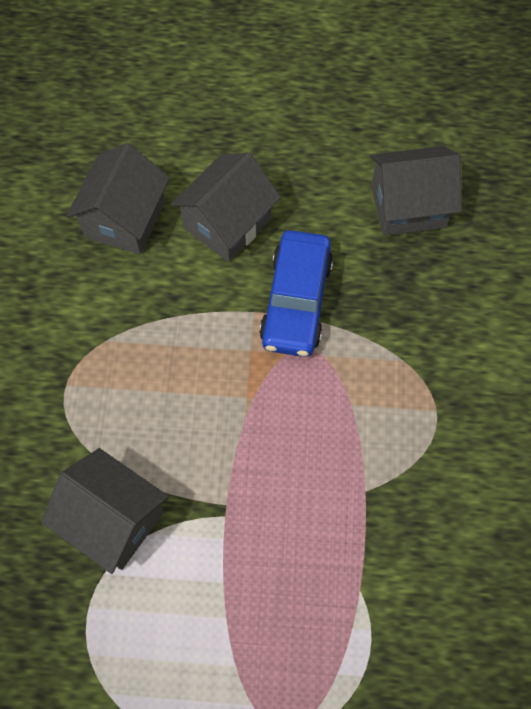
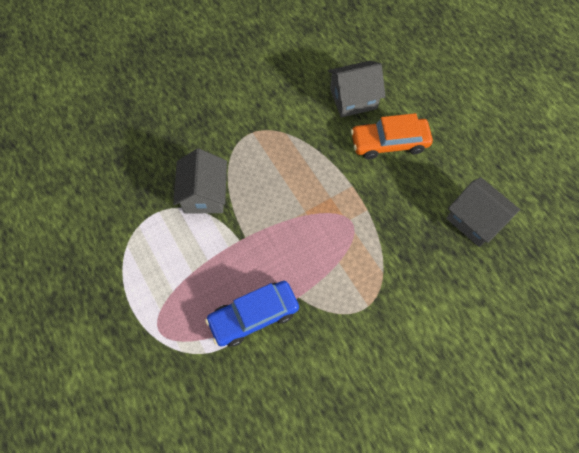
camera: 55 degrees right, 0 degrees up
grey house [171,153,281,262] -> orange car [351,113,433,159]
blue car [259,230,333,357] -> blue car moved to [205,281,299,347]

